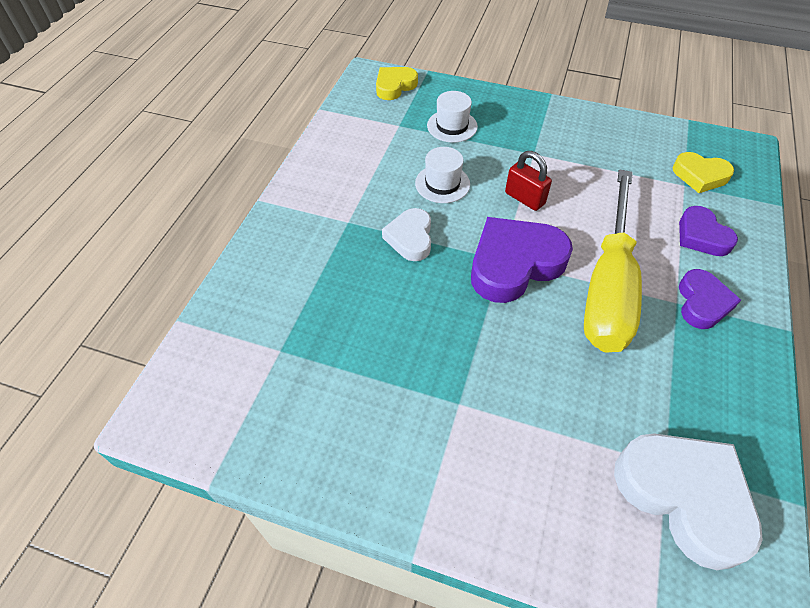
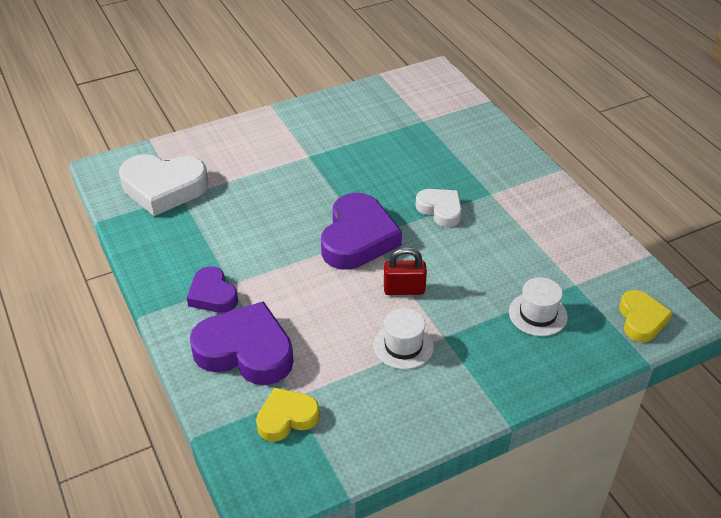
camera: 135 degrees right, 10 degrees down
white hat [415,147,470,203] -> white hat moved to [374,308,434,369]
yellow screwdriver [584,169,642,352] -> none
purple heart [679,206,738,256] -> purple heart [190,301,294,385], size x1.73

